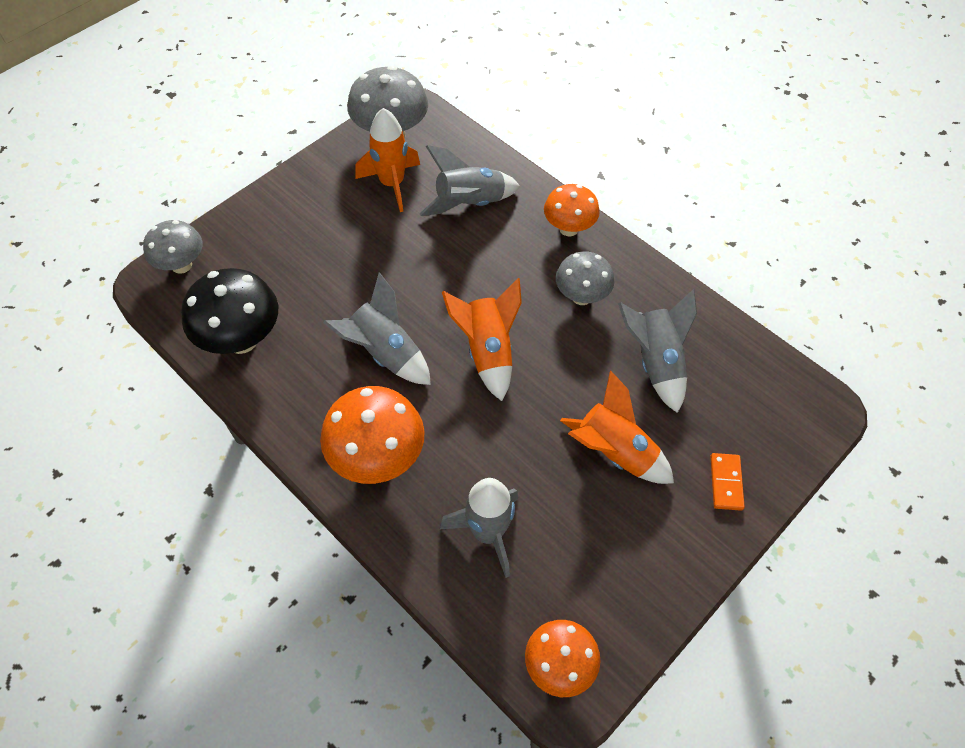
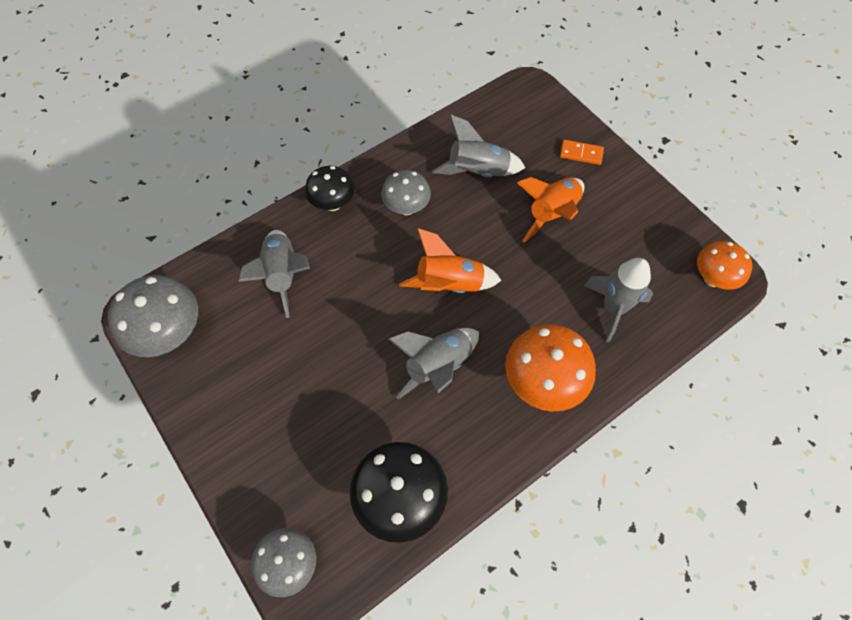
camera: 80 degrees left, 5 degrees up
orange rocket [355,108,420,212] -> none
orange mushroom [544,184,600,236] -> black mushroom [305,166,355,211]

